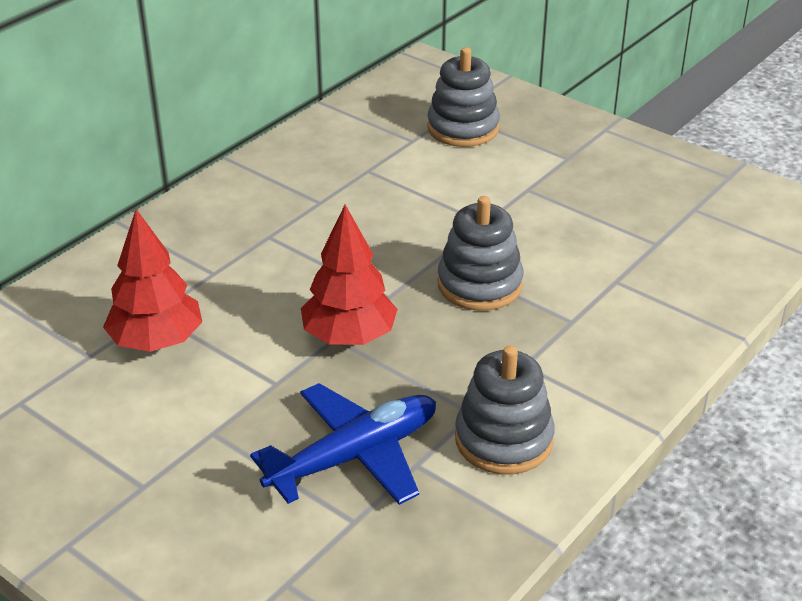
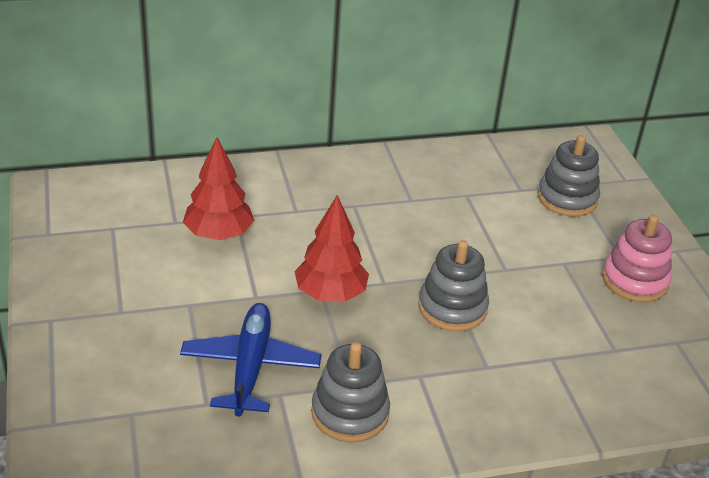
camera: 35 degrees right, 0 degrees up
blue plane [250,383,436,505] -> blue plane turned 90 degrees counterclockwise [180,303,321,417]
none -> pink stacking toy [602,215,672,302]

